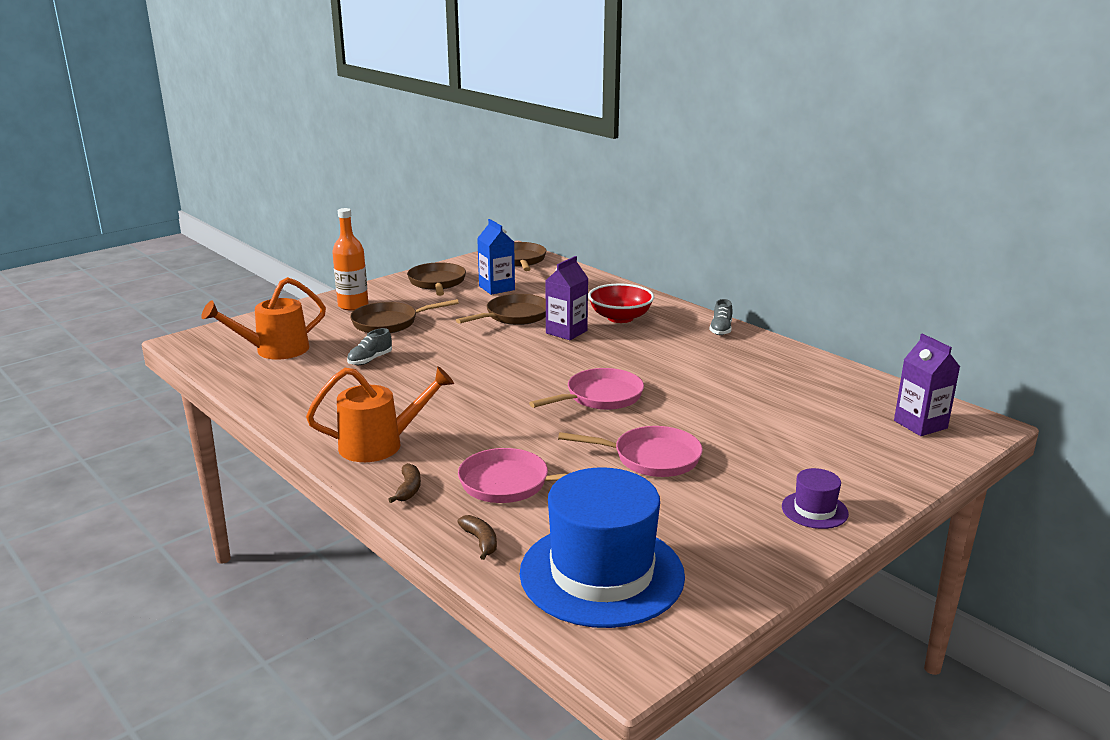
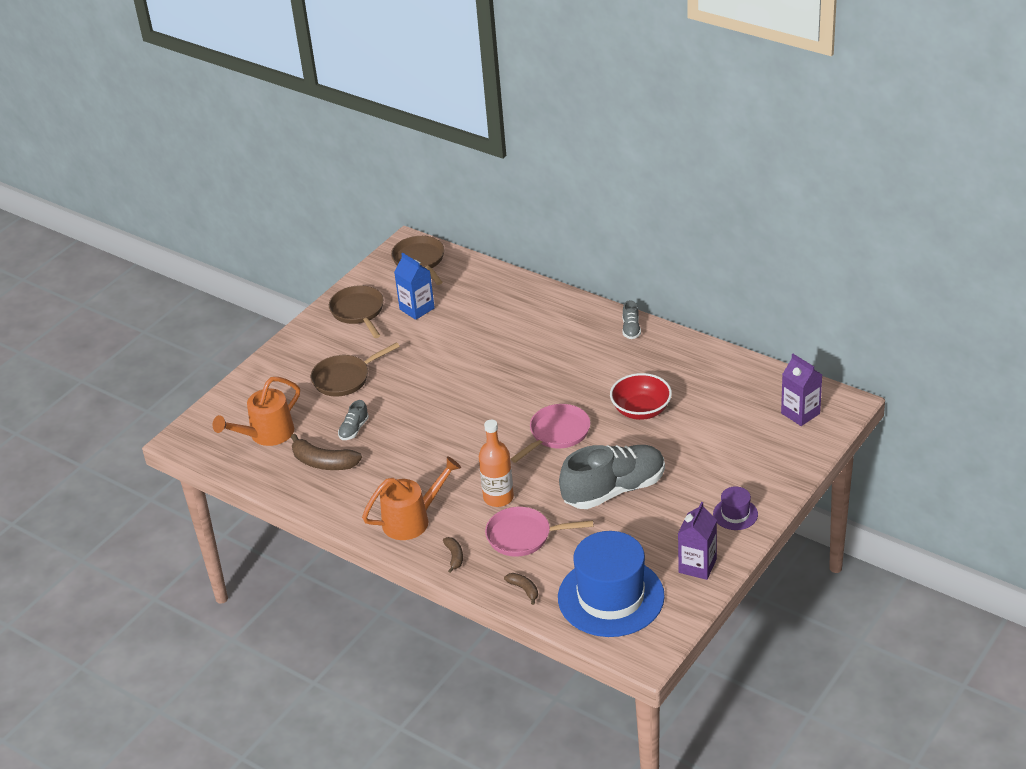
camera: 10 degrees left, 15 degrees up
orange bottle [332,208,368,311] -> orange bottle moved to [479,420,514,507]
brown pan [456,294,546,325] -> none
purple carton [545,256,589,340] -> purple carton moved to [678,502,717,580]
pink pan [558,426,703,477] -> grey shoe [559,445,665,509]
red bowl [588,283,654,323] -> red bowl moved to [610,373,672,420]
none -> brown banana [291,434,362,470]

